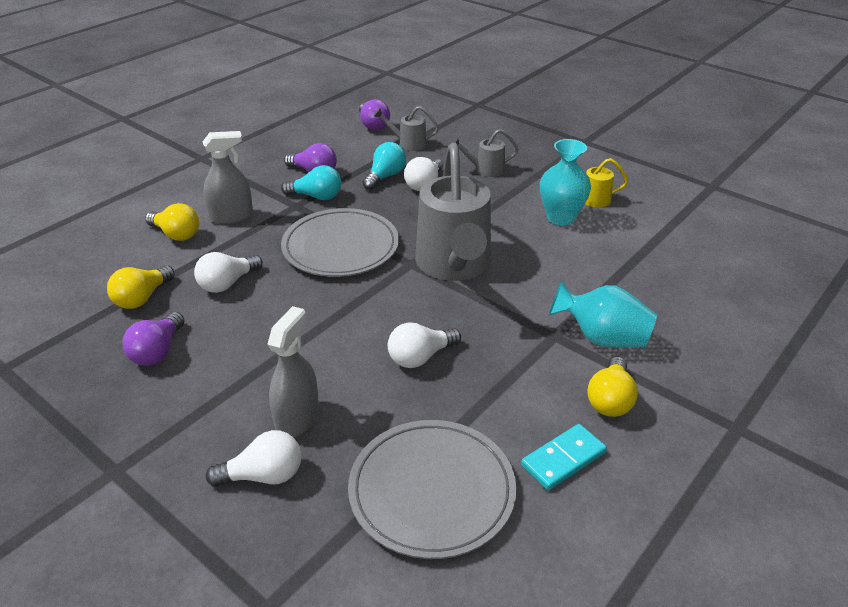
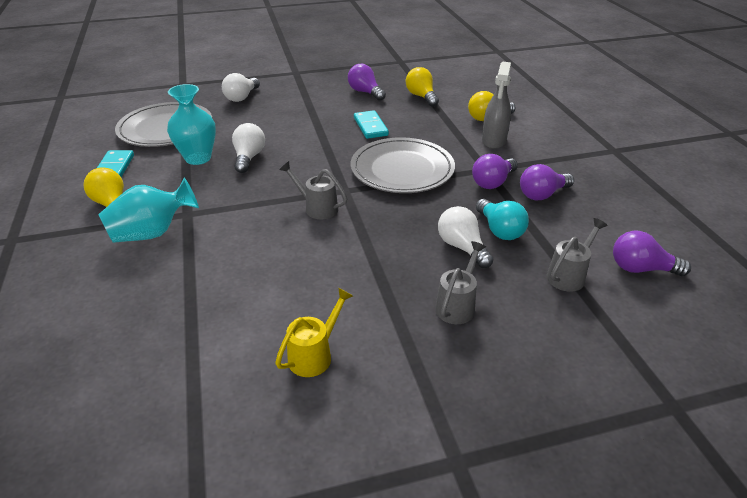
camera: 125 degrees right, 0 degrees up
white light bulb [194,252,263,293] -> none
grey spray bottle [267,306,319,437] -> none
turquoise light bulb [281,165,341,200] -> purple light bulb [472,154,518,189]
grey watering can [415,143,491,281] -> grey watering can [279,161,347,219], size x0.44
turquoise vase [540,139,591,226] -> turquoise vase moved to [167,84,216,165]
none -> turquoise domino [354,110,389,139]

